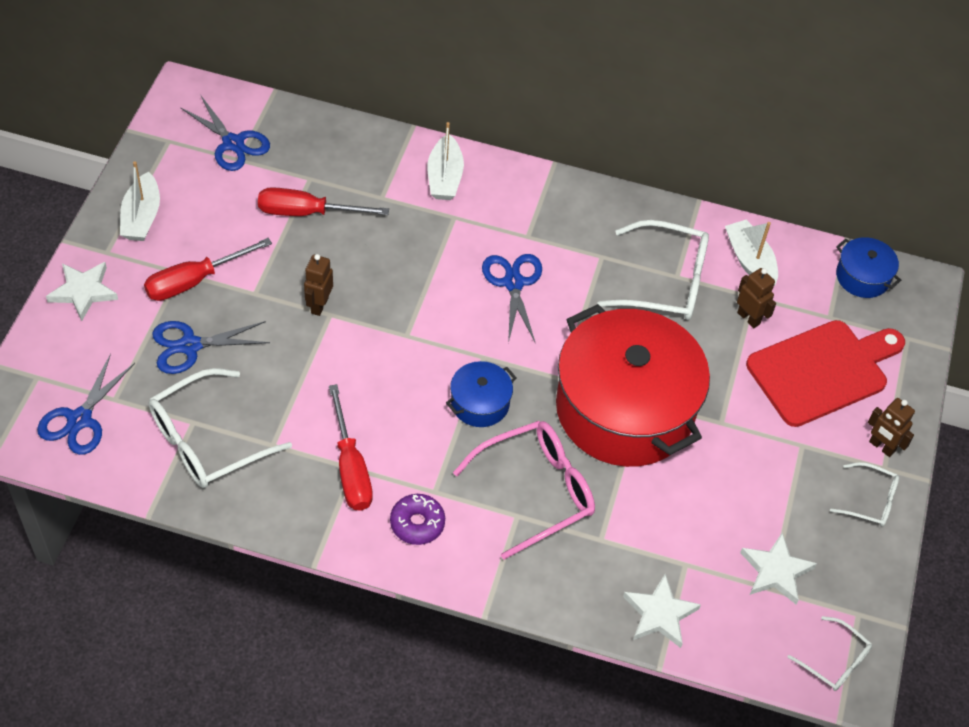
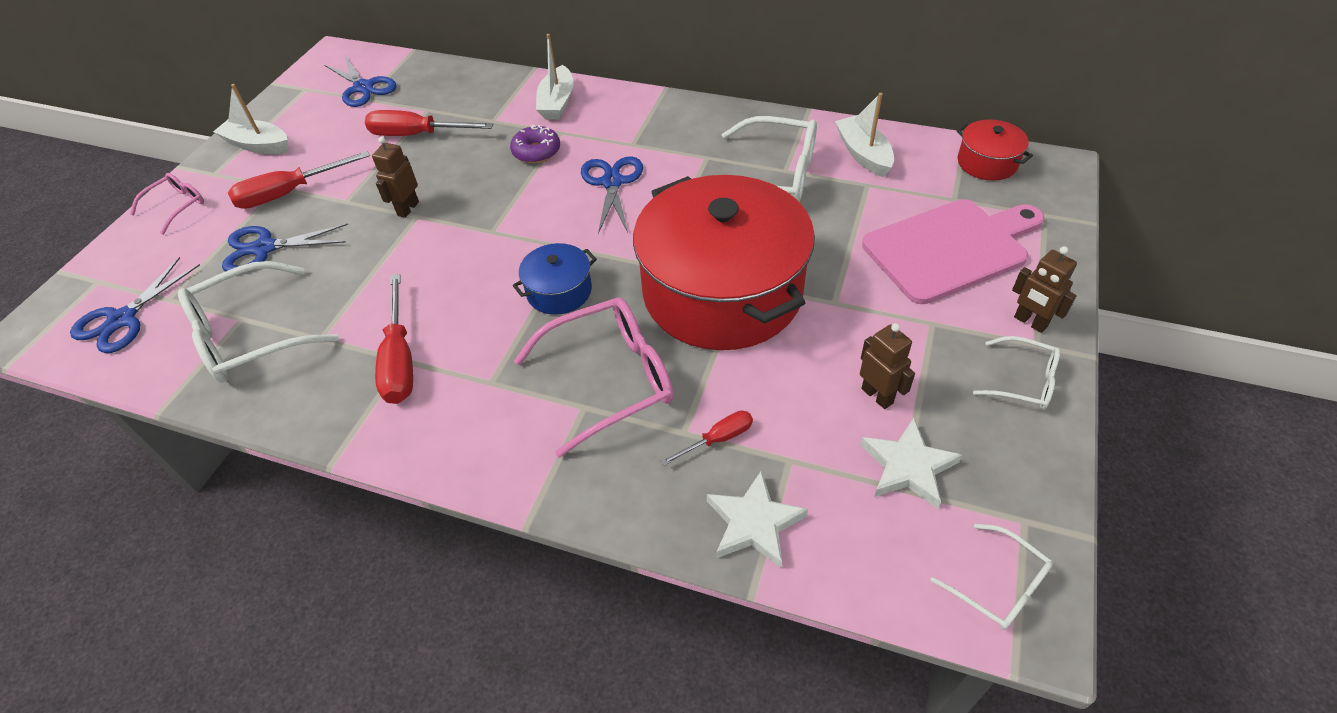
camera: 10 degrees right, 5 degrees down
white star [46,262,118,321] -> pink glasses [130,173,204,235]
white boat [120,161,160,241] -> white boat turned 105 degrees clockwise [213,84,288,154]
purple donut [390,494,445,545] -> purple donut moved to [510,125,560,163]
brown robot [737,268,776,328] -> brown robot moved to [860,323,915,409]
red cutting board [746,320,905,427] -> pink cutting board [862,199,1044,304]
blue pot [836,237,901,298] -> red pot [956,119,1033,181]
none -> red screwdriver [661,411,753,466]

